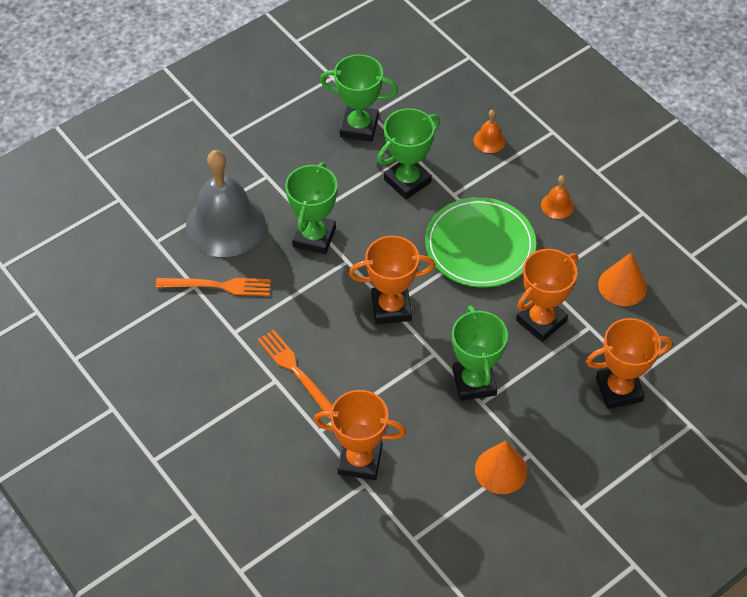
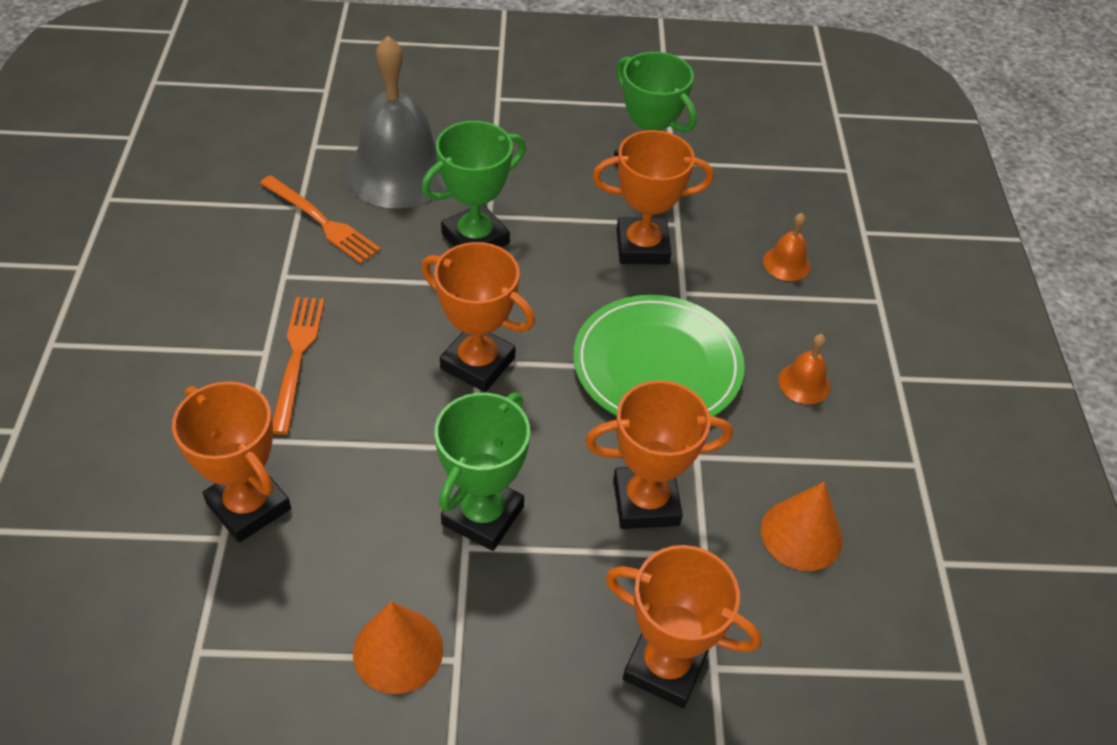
camera: 35 degrees right, 5 degrees down
green trophy [377,108,440,199] -> orange trophy [592,130,714,265]

